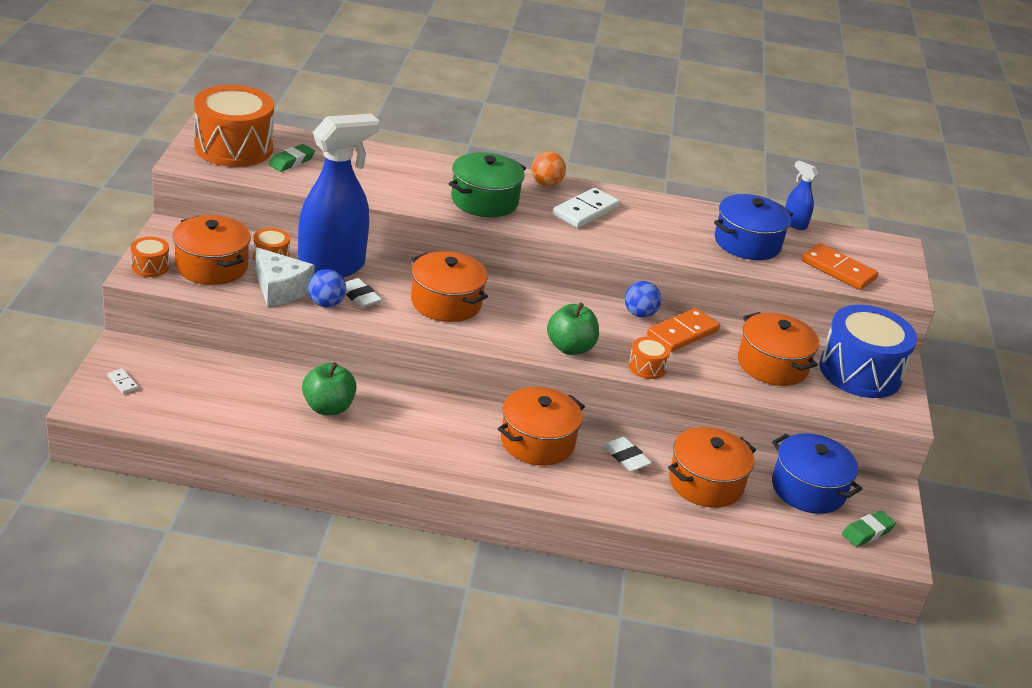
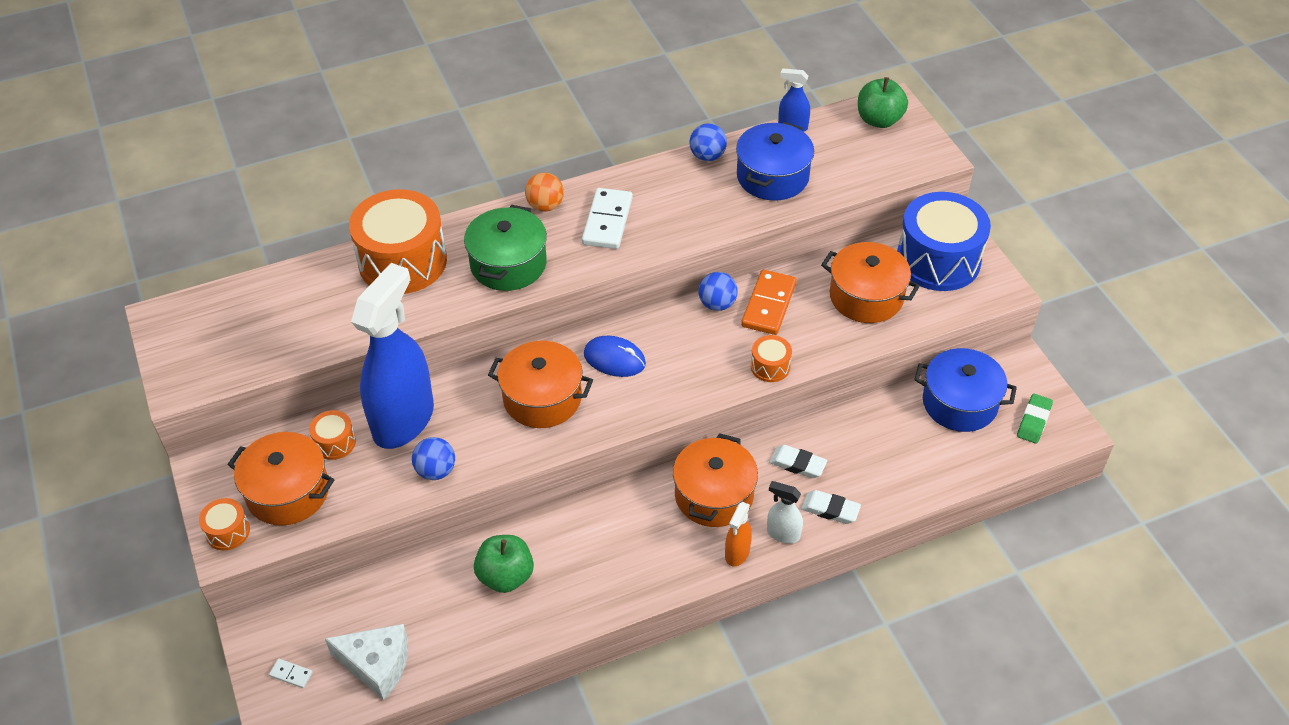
camera: 25 degrees left, 15 degrees up
orange drum [194,85,274,167] -> orange drum moved to [349,189,447,294]
white cheese [255,247,315,307] -> white cheese moved to [325,624,408,701]
green eraser [268,144,315,172] -> none
white eraser [345,278,382,308] -> white eraser moved to [801,490,861,524]
green apple [547,303,599,355] -> green apple moved to [858,77,908,128]
orange pot [668,427,756,508] -> none
orange domino [802,243,878,290] -> none
none -> blue mouse [584,336,646,377]
none -> blue ball [689,123,727,161]
none -> orange spray bottle [725,502,752,566]
none -> white spray bottle [767,481,803,544]

